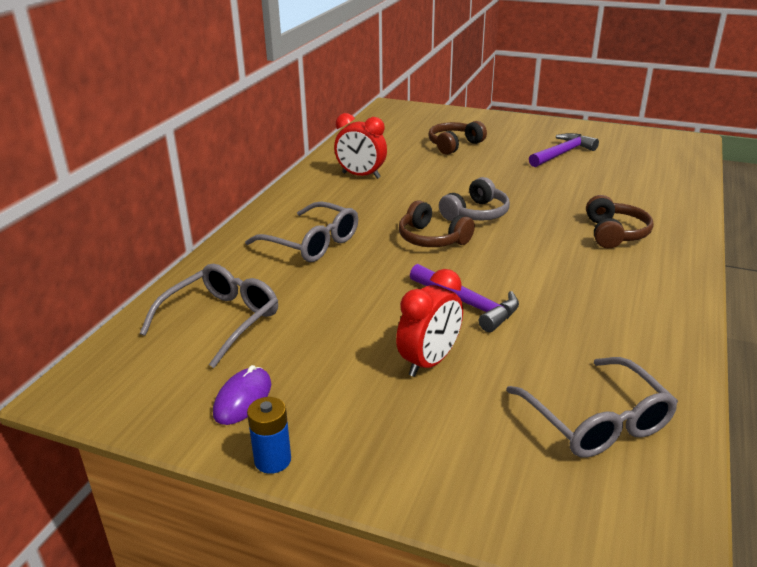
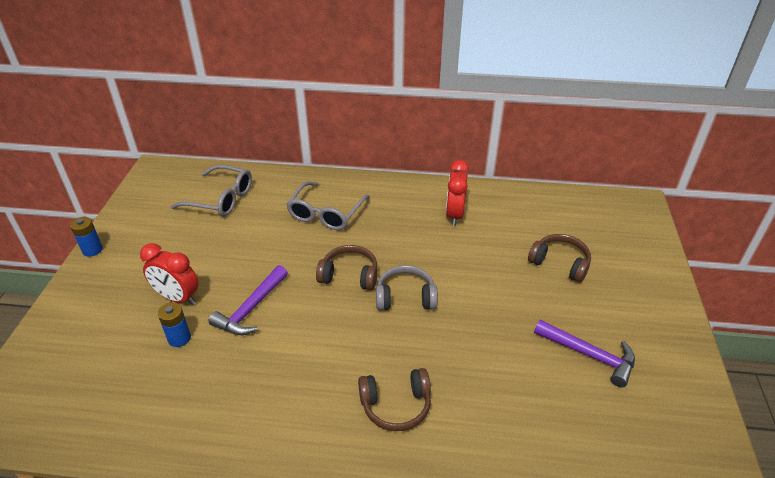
camera: 75 degrees right, 10 degrees up
purple mouse [213,365,271,425] -> none
brown headphones [399,200,475,247] -> brown headphones turned 75 degrees clockwise [316,245,377,290]
grey headphones [439,177,510,221] -> grey headphones turned 150 degrees clockwise [376,265,438,310]
grey glasses [506,357,678,458] -> none
none -> blue battery [158,302,191,347]

